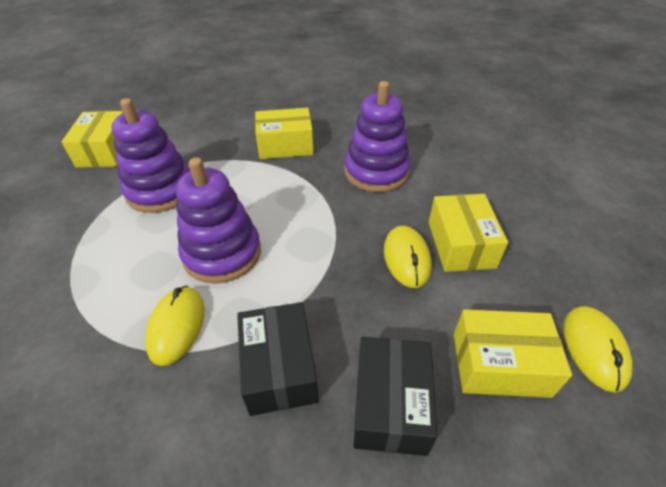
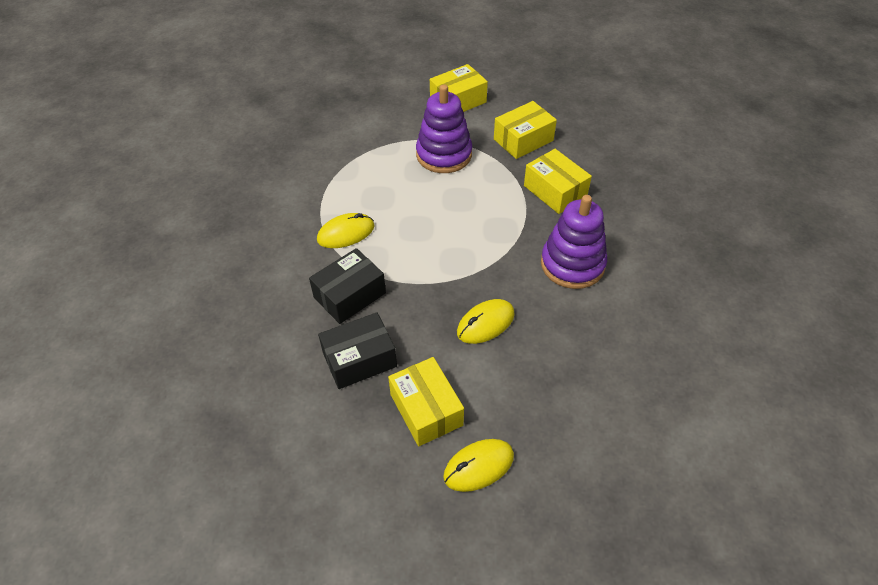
camera: 60 degrees right, 5 degrees up
purple stacking toy [176,157,261,284] -> none
yellow box [429,194,508,272] -> yellow box moved to [494,101,557,159]

